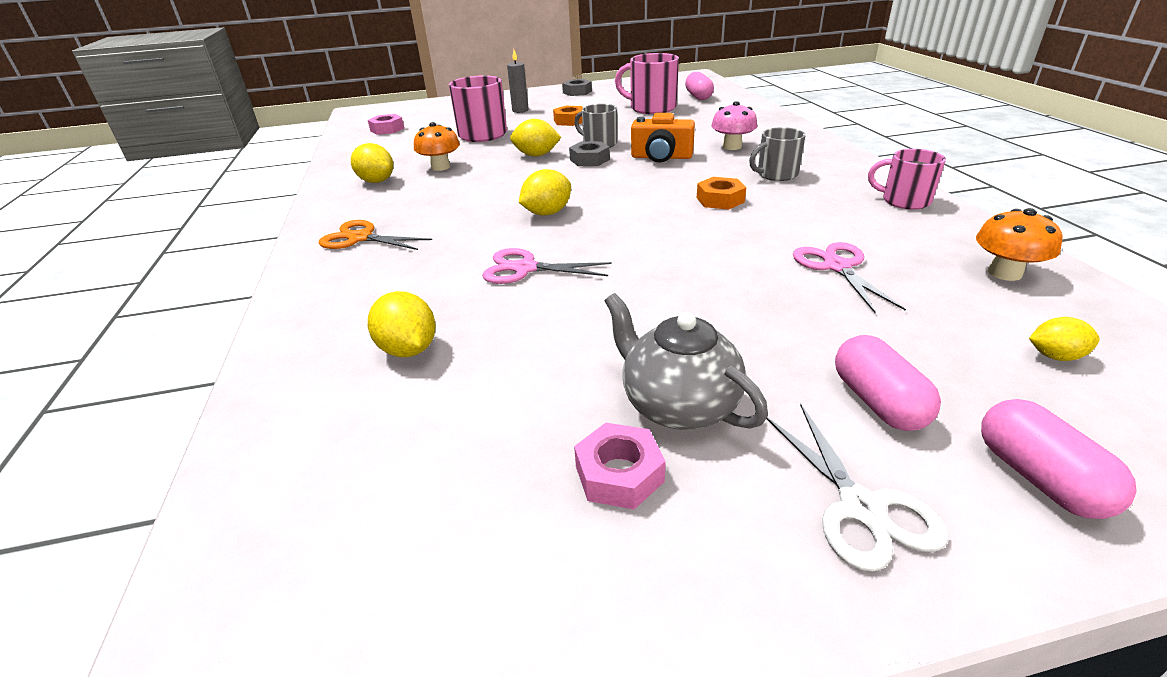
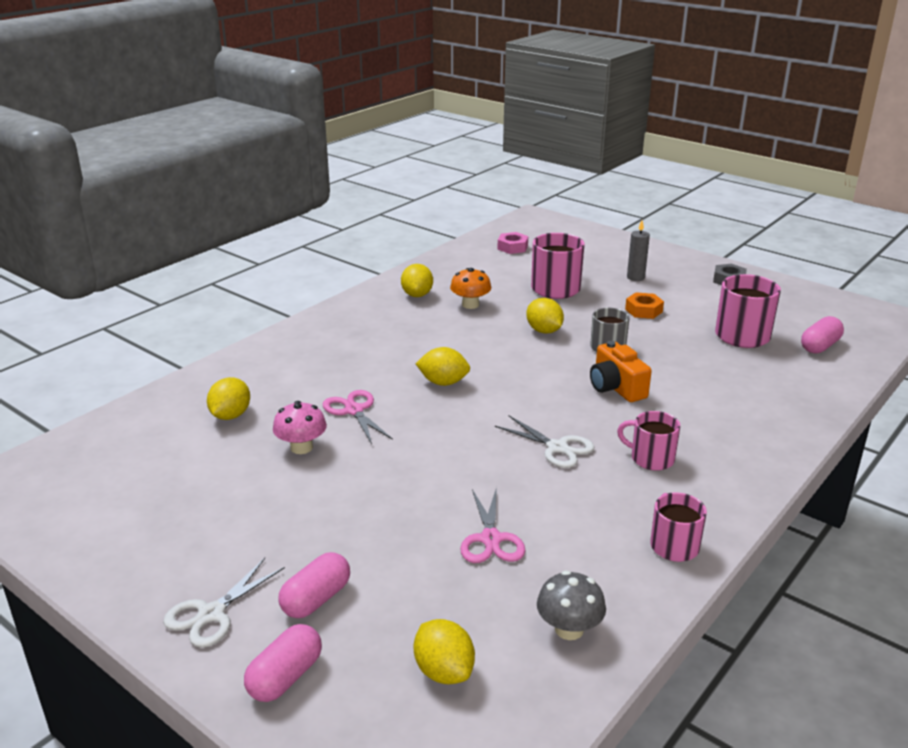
camera: 50 degrees right, 5 degrees down
orange scissors [319,220,432,250] -> none
grey nut [569,141,610,166] -> none
pink nut [574,423,666,509] -> none
grey teapot [605,293,768,430] -> none
orange nut [697,177,746,210] -> white scissors [495,416,594,468]
pink mushroom [711,101,757,150] -> pink mushroom moved to [273,401,327,454]
grey mug [749,127,806,181] -> pink mug [617,411,680,471]
pink scissors [793,242,906,313] -> pink scissors turned 135 degrees clockwise [460,487,525,563]
orange mushroom [976,208,1063,281] -> grey mushroom [537,571,606,640]
yellow lemon [1029,317,1100,361] -> yellow lemon [414,619,475,684], size x1.58

